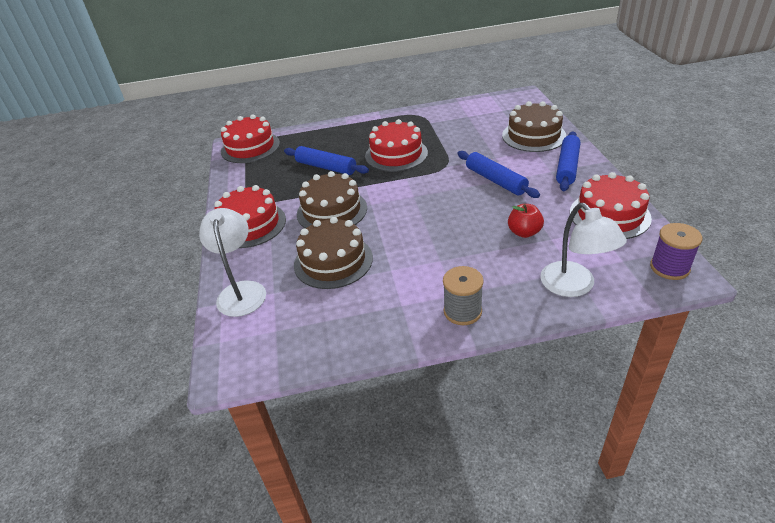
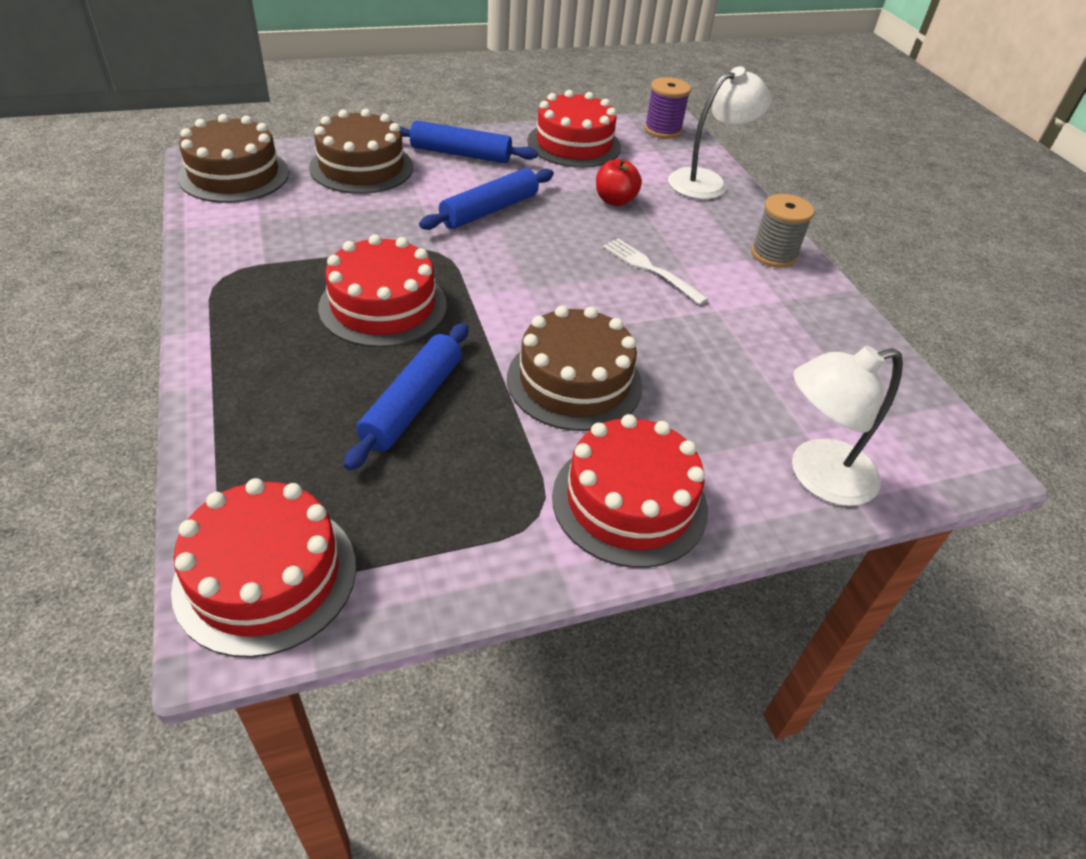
camera: 105 degrees left, 5 degrees up
brown cake [294,217,373,289] -> brown cake moved to [178,114,289,203]
none -> white fork [603,238,708,305]

